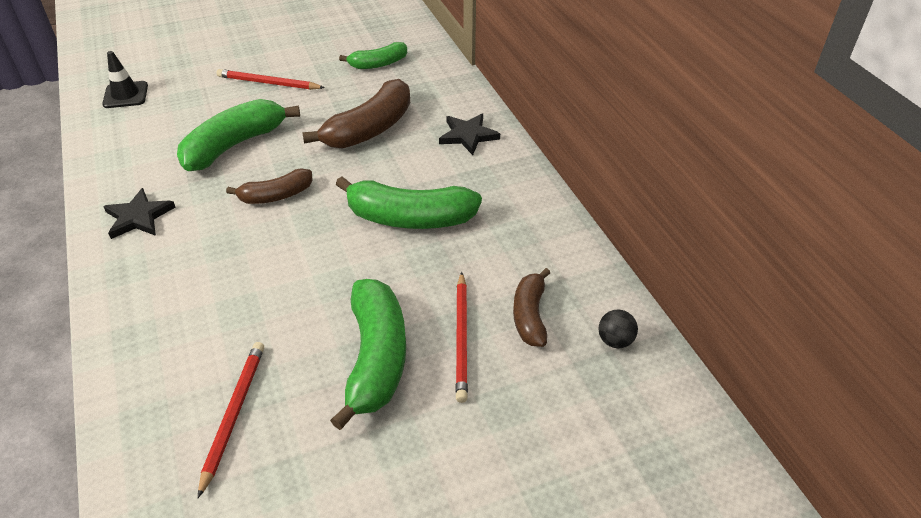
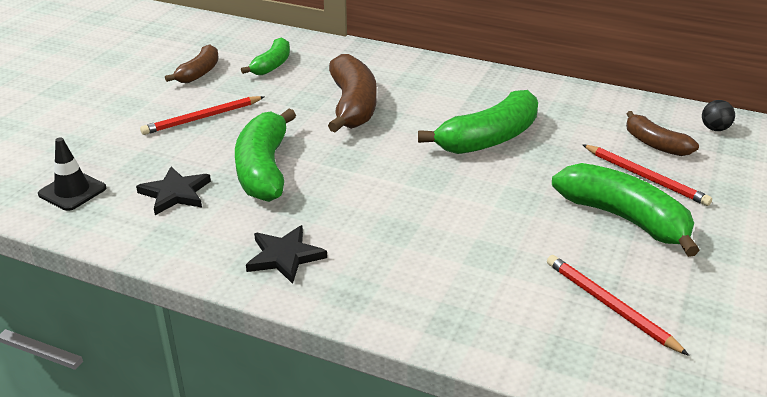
camera: 45 degrees left, 10 degrees down
brown banana [226,168,313,204] -> brown banana moved to [165,44,219,83]
black star [439,113,500,155] -> black star moved to [136,167,211,215]

